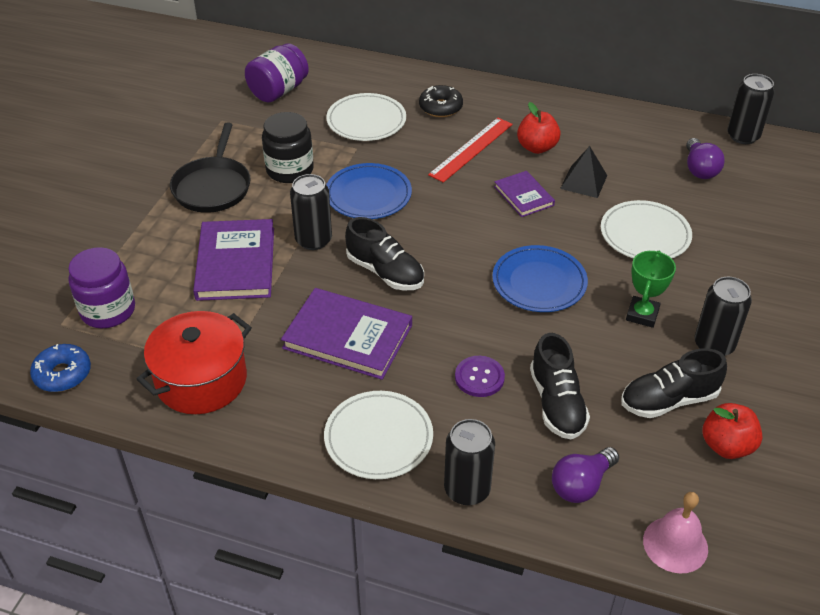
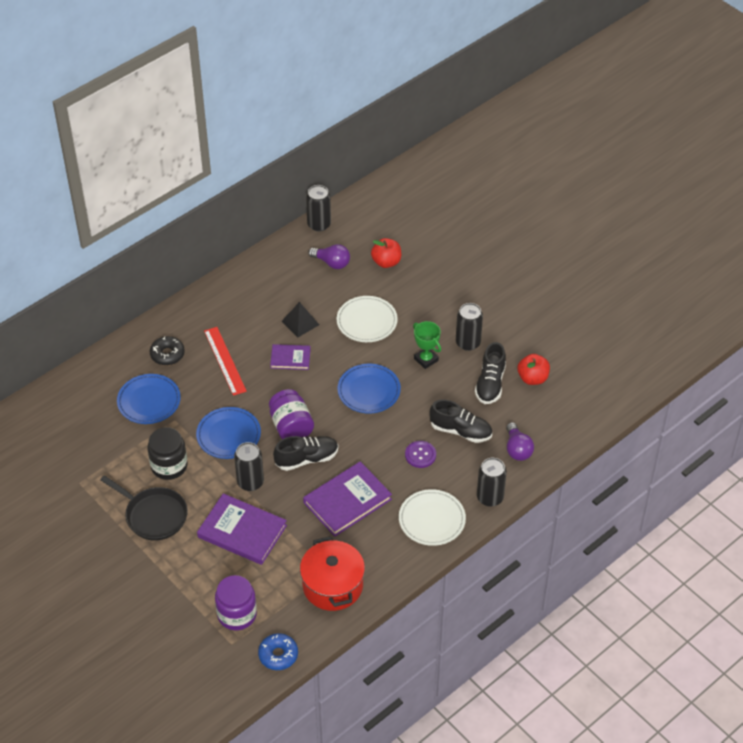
camera: 60 degrees left, 5 degrees up
purple jar [245,43,309,102] -> purple jar moved to [269,389,314,439]
white plate [326,93,406,141] -> blue plate [117,374,181,424]
red apple [517,102,561,154] -> red apple moved to [371,238,401,268]
pink bell [643,492,708,574] -> none

